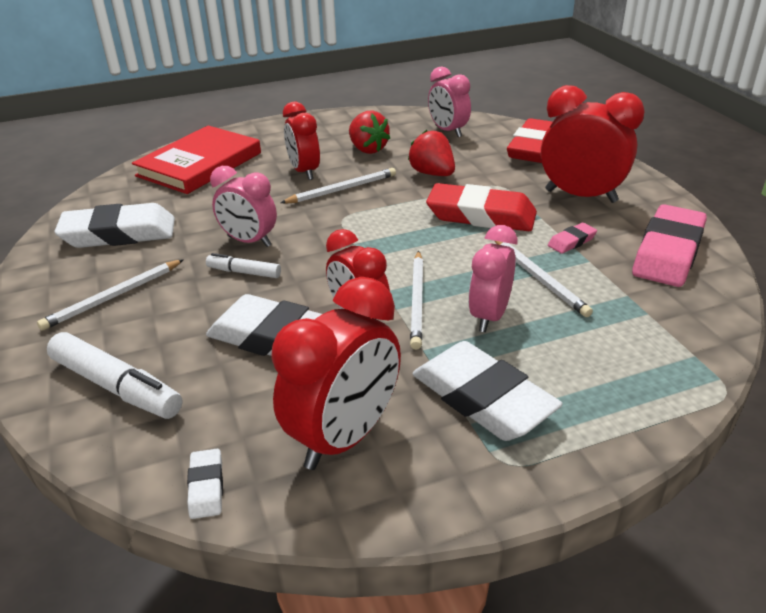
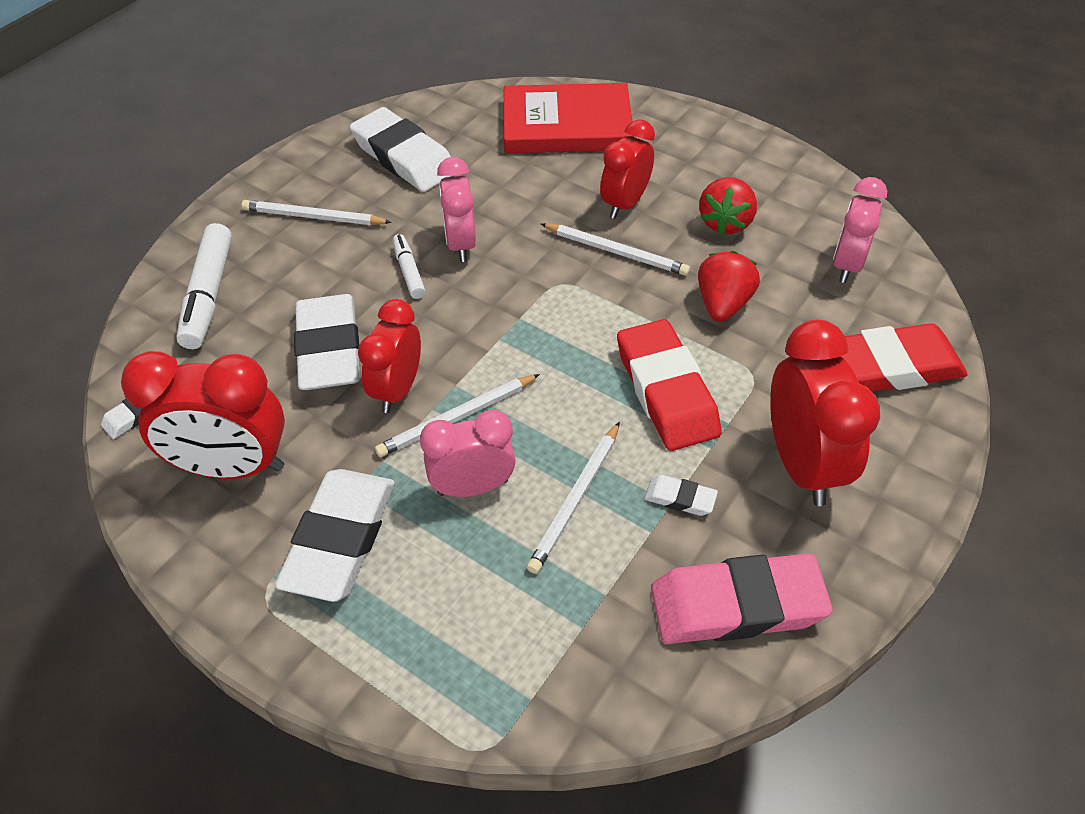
camera: 55 degrees right, 15 degrees up
pink eraser [548,223,597,254] -> white eraser [645,475,718,516]

